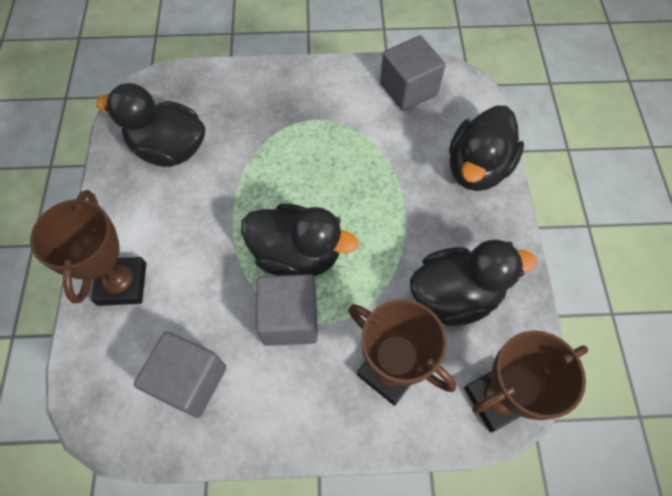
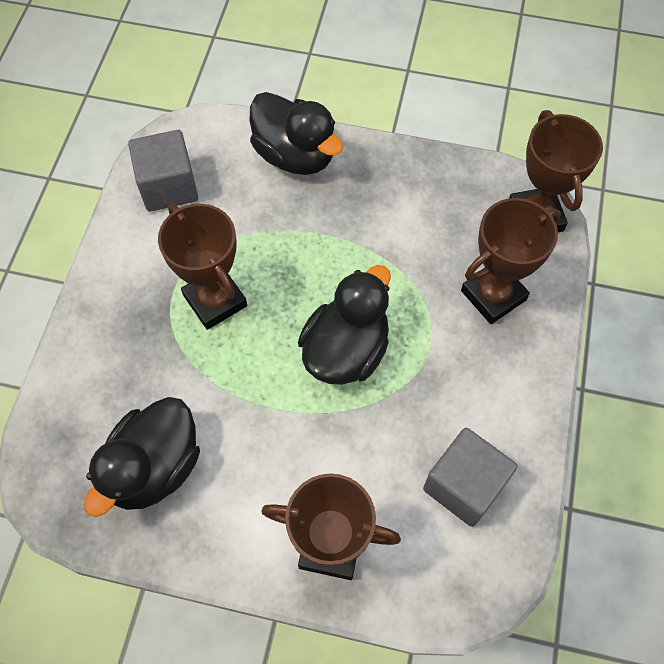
camera: 75 degrees left, 0 degrees up
grey cube [256,274,318,346] -> none
black duck [410,240,537,326] -> none
none -> brown trophy [158,204,247,330]

